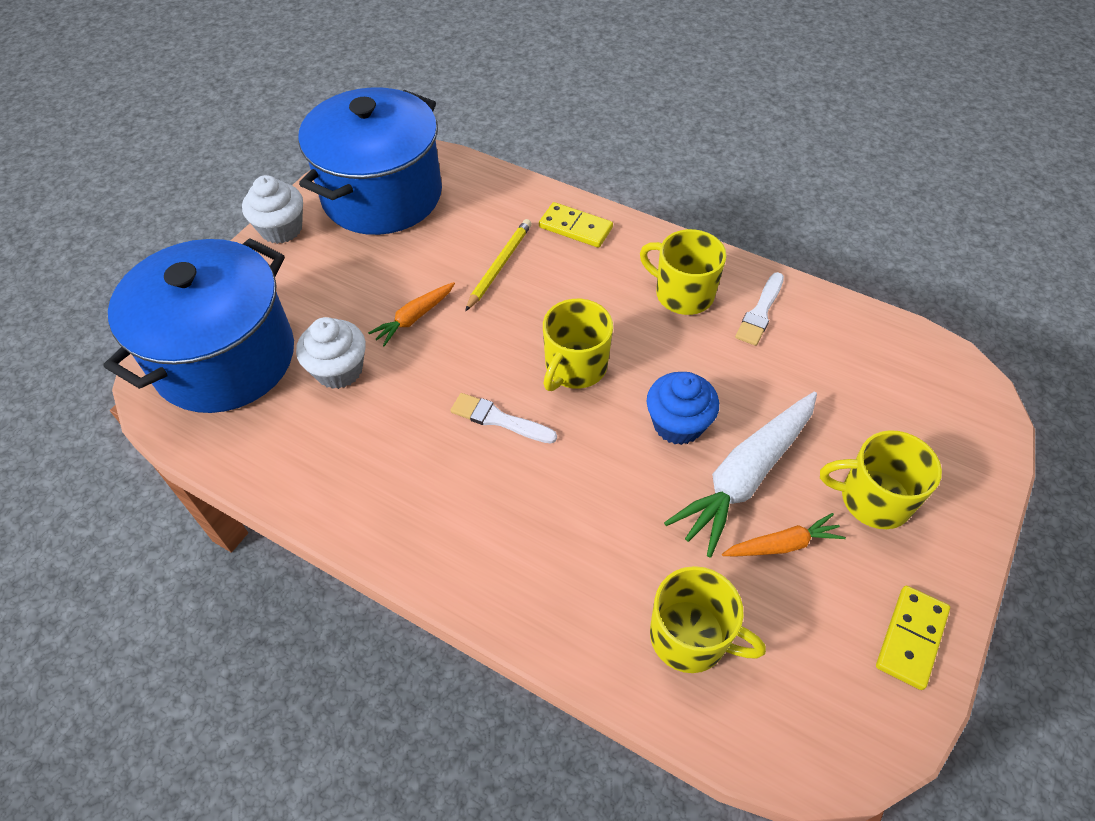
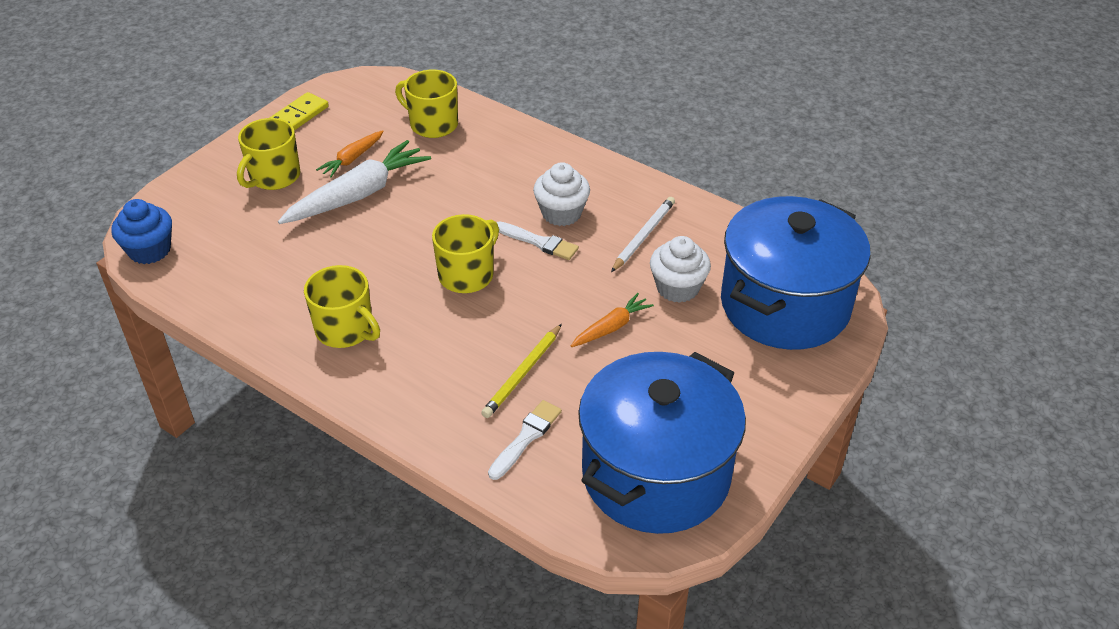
camera: 175 degrees left, 10 degrees down
white cupcake [242,175,303,244] -> white cupcake moved to [533,162,590,226]
yellow domino [539,202,613,248] -> none
blue cupcake [647,372,719,445] -> blue cupcake moved to [111,199,172,264]
orange carrot [722,513,846,556] -> orange carrot turned 45 degrees counterclockwise [316,130,383,178]
white brush [735,272,784,346] -> white brush moved to [488,400,562,480]
yellow mug [820,430,942,529] -> yellow mug turned 105 degrees clockwise [237,118,301,190]
none -> white pencil [611,197,675,272]

